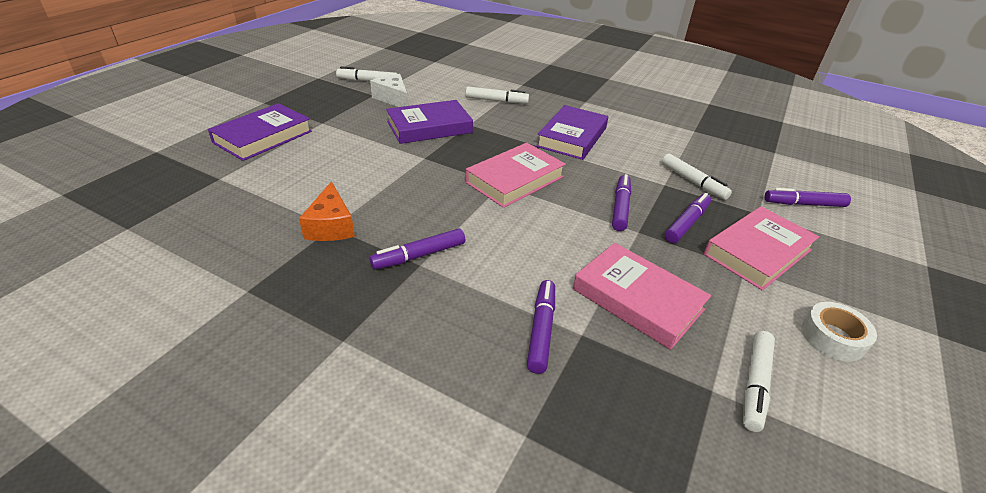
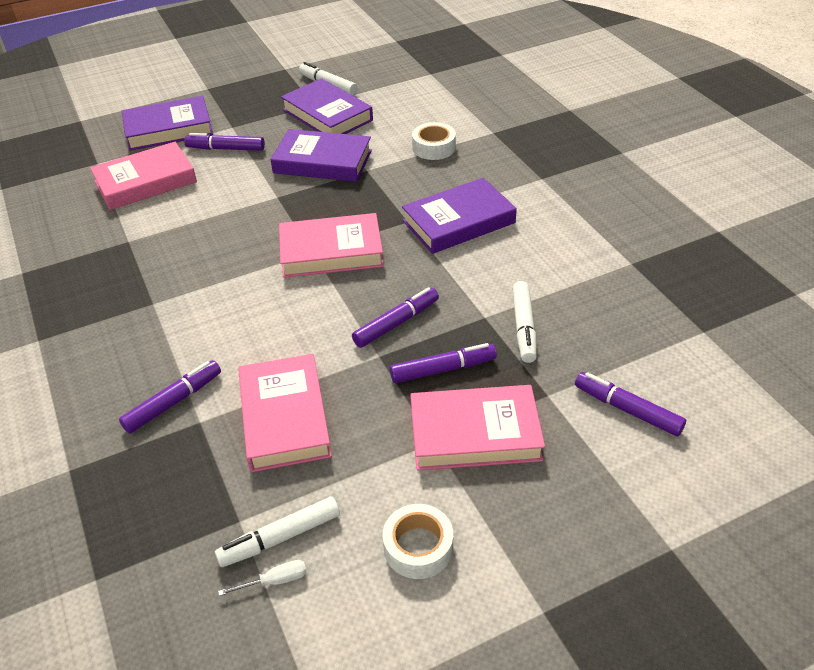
camera: 40 degrees right, 5 degrees up
orange cheese [299,181,355,241] -> none
purple marker [369,228,465,270] -> purple marker moved to [184,133,265,151]
white cheese [370,74,408,107] -> purple book [281,78,373,134]
white marker [466,87,529,103] -> white tape [412,122,456,160]
none -> pink book [90,142,197,210]
none -> white screwdriver [218,560,307,596]

